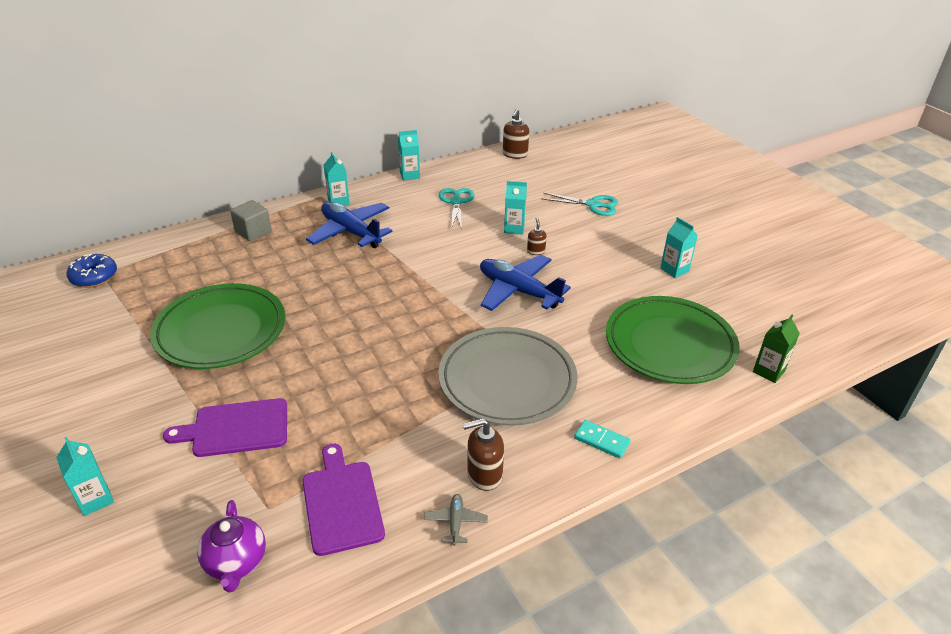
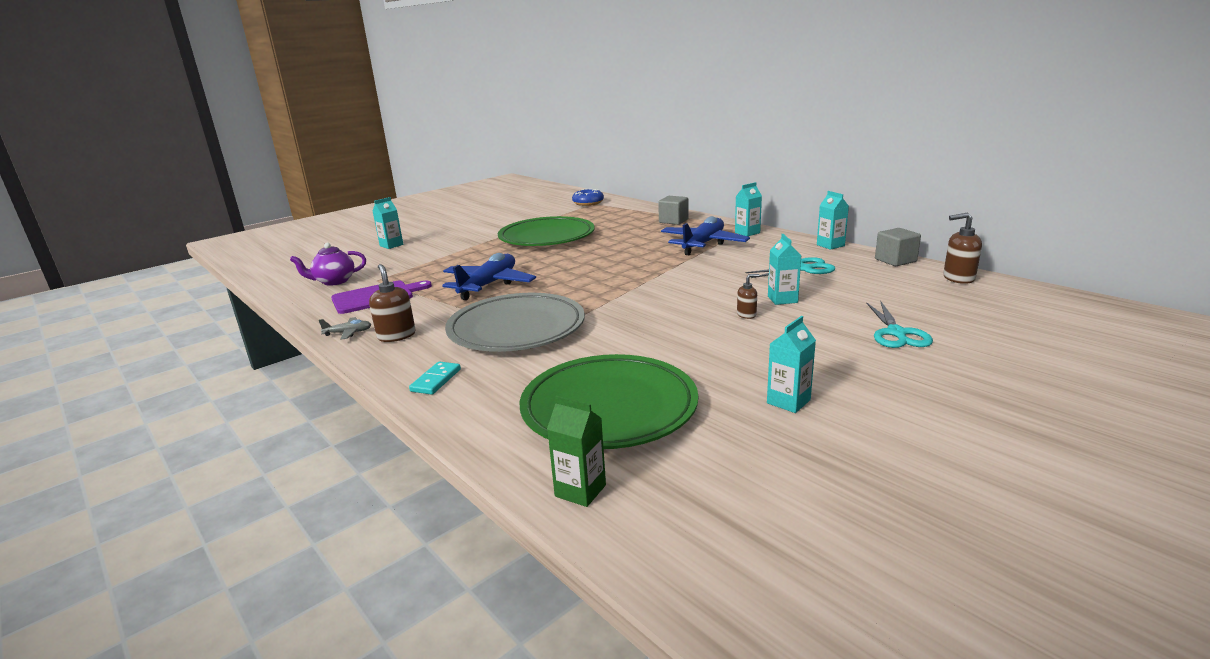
camera: 80 degrees right, 15 degrees down
purple cutting board [163,398,287,457] -> none
blue plane [480,255,571,311] -> blue plane moved to [442,253,536,300]
none -> grey cube [875,228,921,266]

